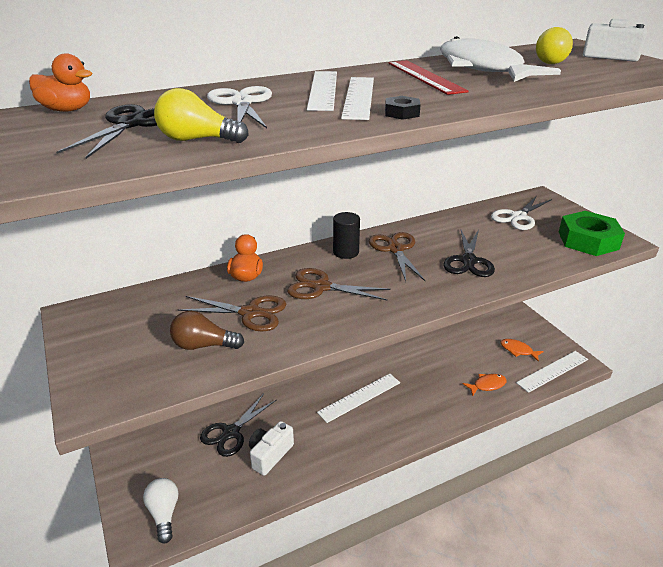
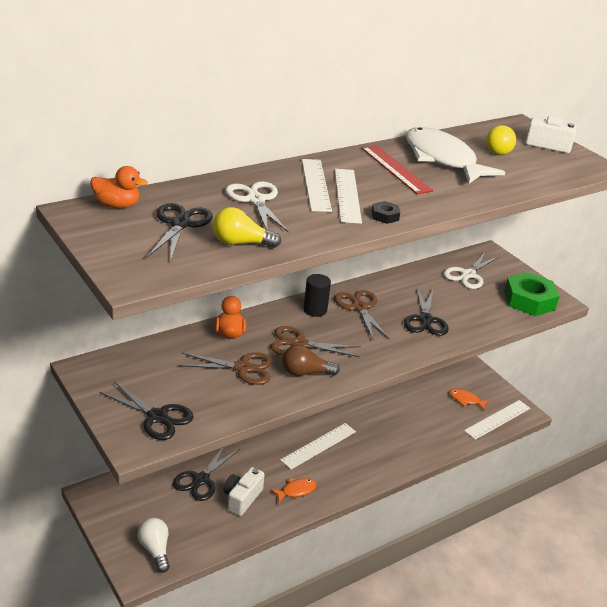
camera: 10 degrees left, 0 degrees up
brown light bulb [170,311,244,350] -> brown light bulb moved to [282,345,340,376]
orange fish [463,374,507,396] -> orange fish moved to [270,478,317,503]
none -> black scissors [100,381,194,440]

